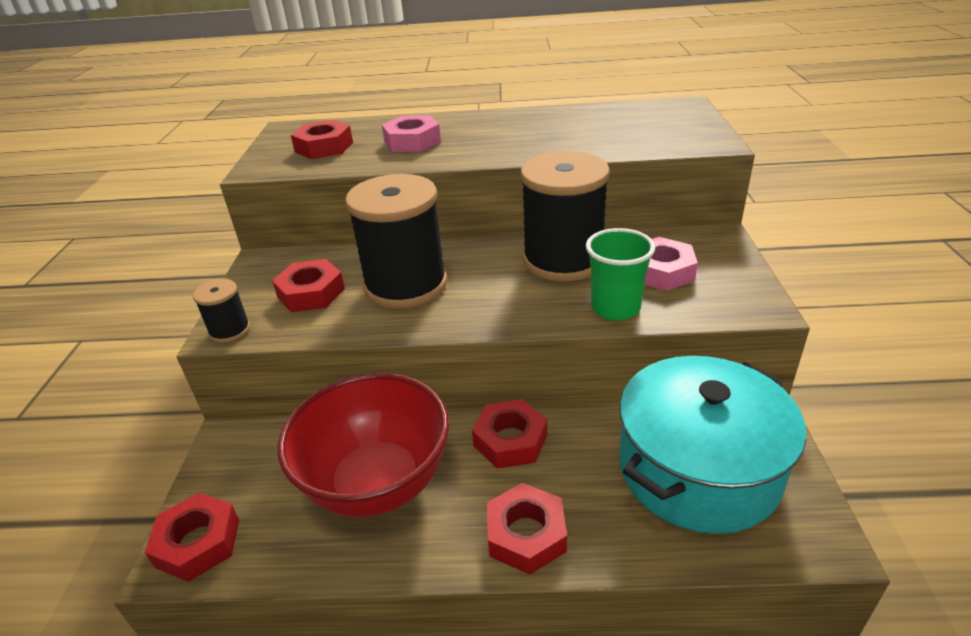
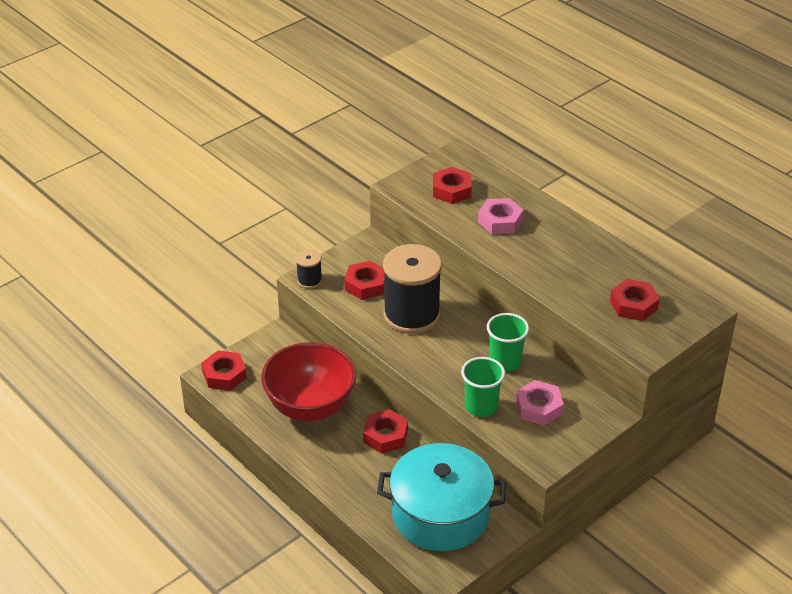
camera: 45 degrees right, 5 degrees up
red nut [487,483,567,574] -> red nut moved to [610,279,660,321]
black spool [521,151,610,282] -> green cup [487,313,529,371]

